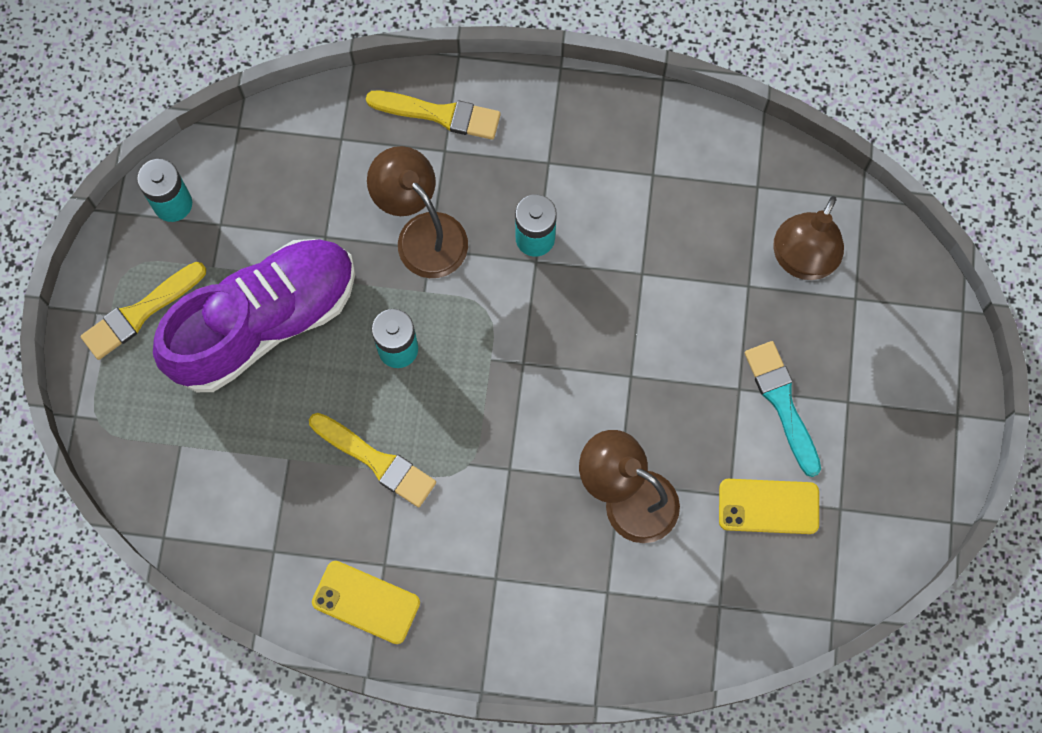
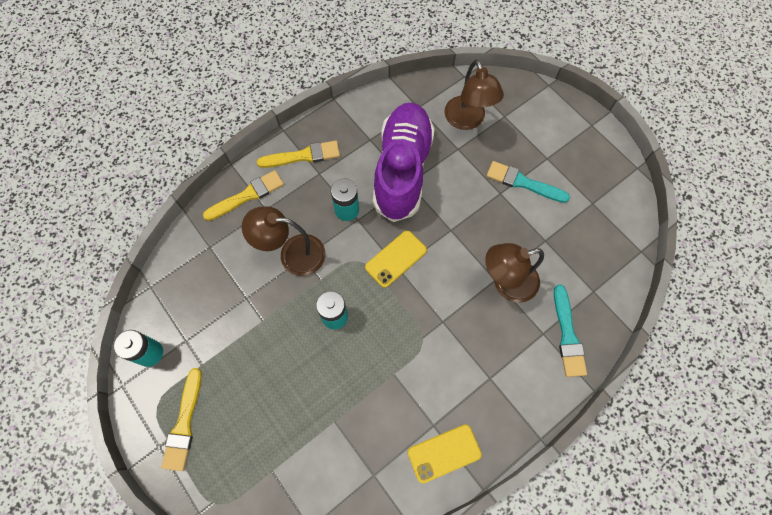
camera: 45 degrees left, 5 degrees down
purple shoe [153,239,355,392] -> purple shoe moved to [373,103,435,222]
yellow brush [309,413,436,507] -> yellow brush moved to [257,141,340,168]
yellow phone [719,479,819,534] -> yellow phone moved to [365,230,427,288]
none -> turquoise brush [554,285,587,377]

